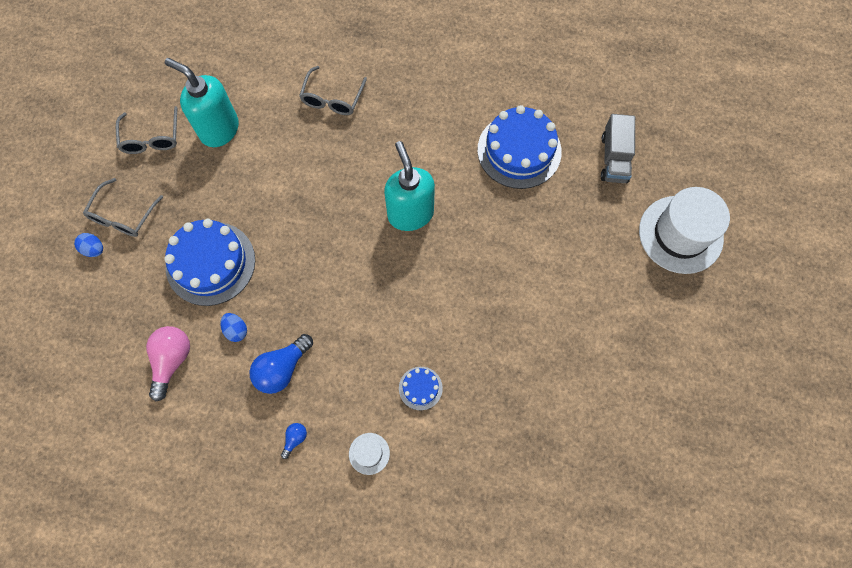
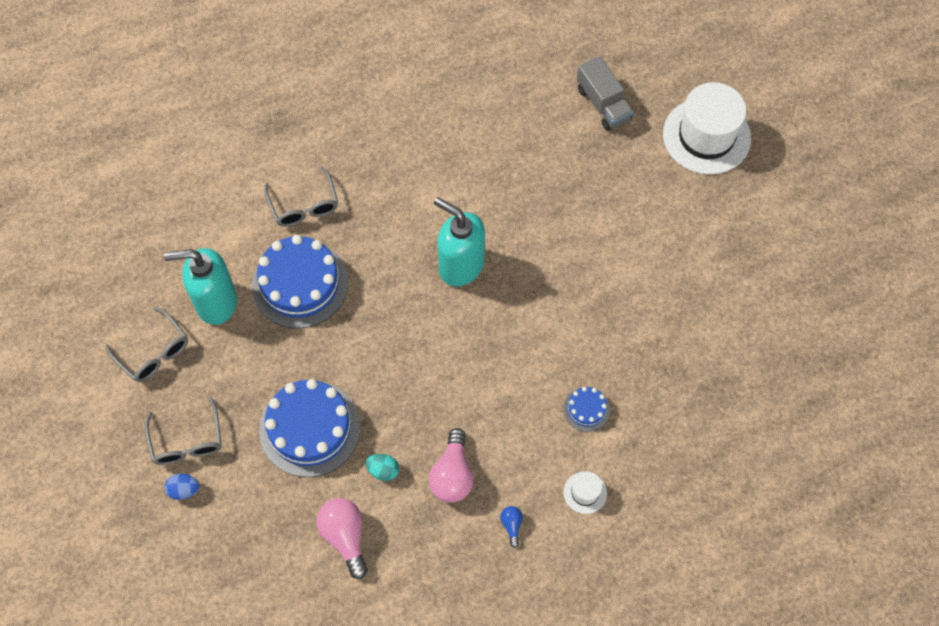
camera: 35 degrees left, 5 degrees down
blue egg [221,313,247,342] -> turquoise egg [365,454,399,481]
blue light bulb [250,334,313,394] -> pink light bulb [428,428,474,503]
blue cake [477,105,562,189] -> blue cake moved to [252,235,348,329]

